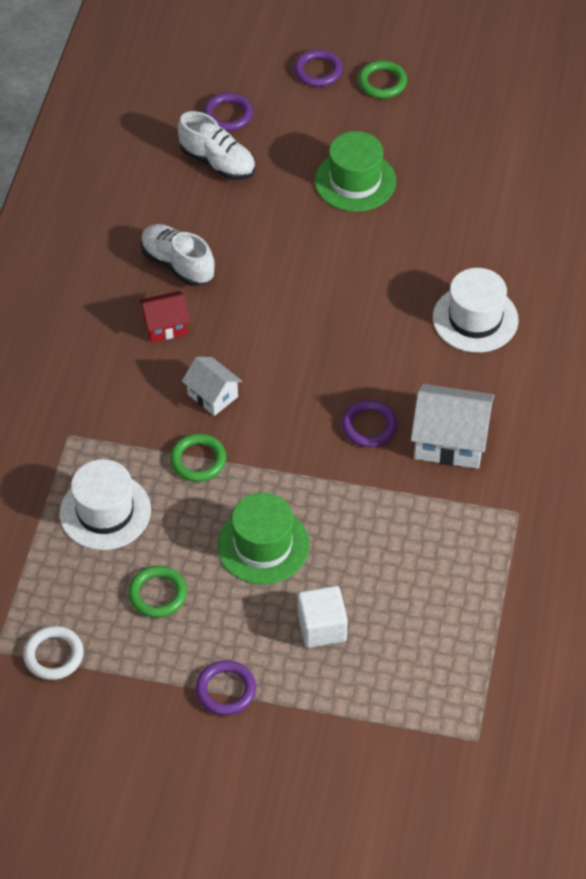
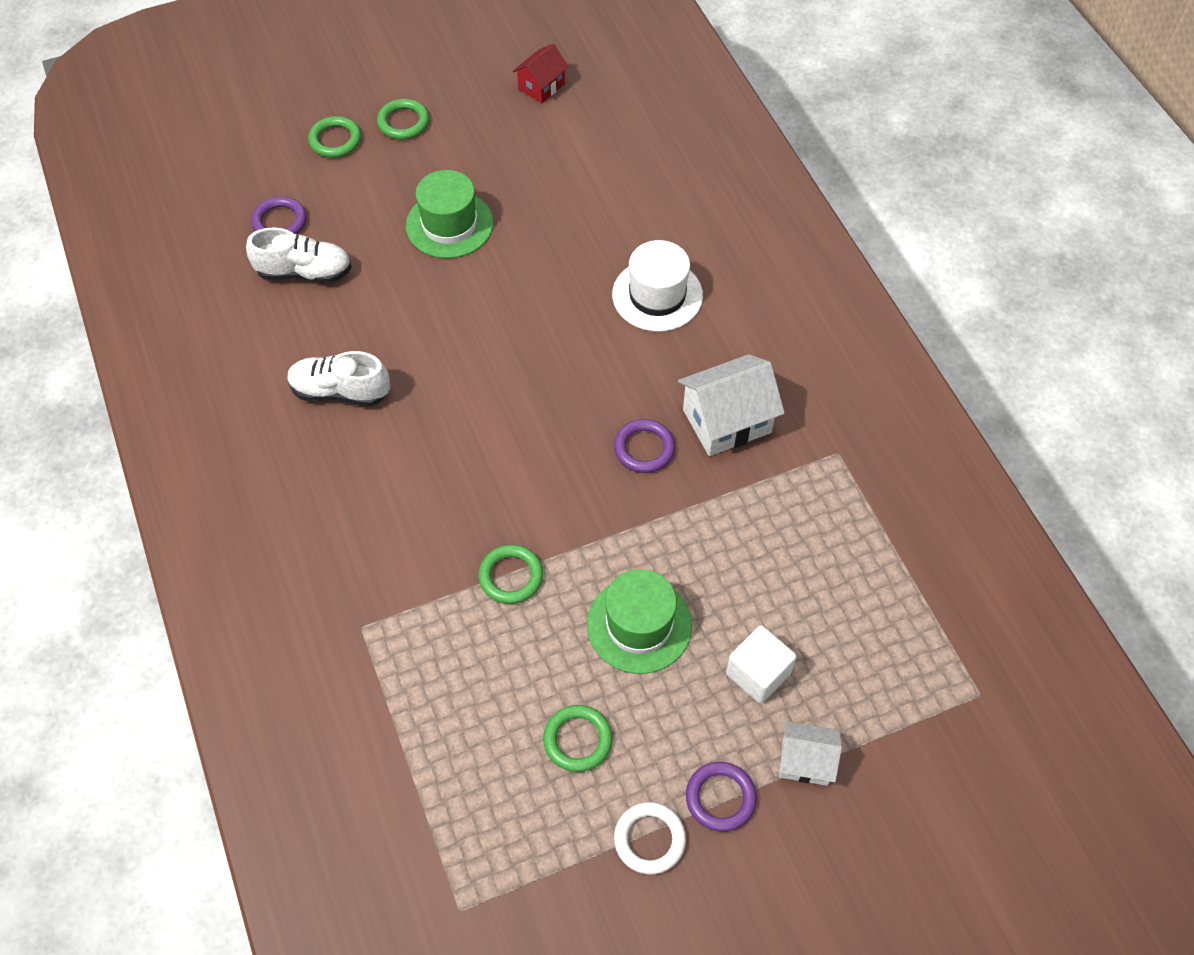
camera: 35 degrees left, 5 degrees up
white ring [23,626,84,680] -> white ring moved to [614,802,686,874]
white hat [60,459,151,550] -> none
red house [139,291,190,342] -> red house moved to [513,44,569,103]
white house [182,357,242,416] -> white house moved to [779,721,842,786]
purple ring [294,49,343,87] -> green ring [308,116,361,158]

